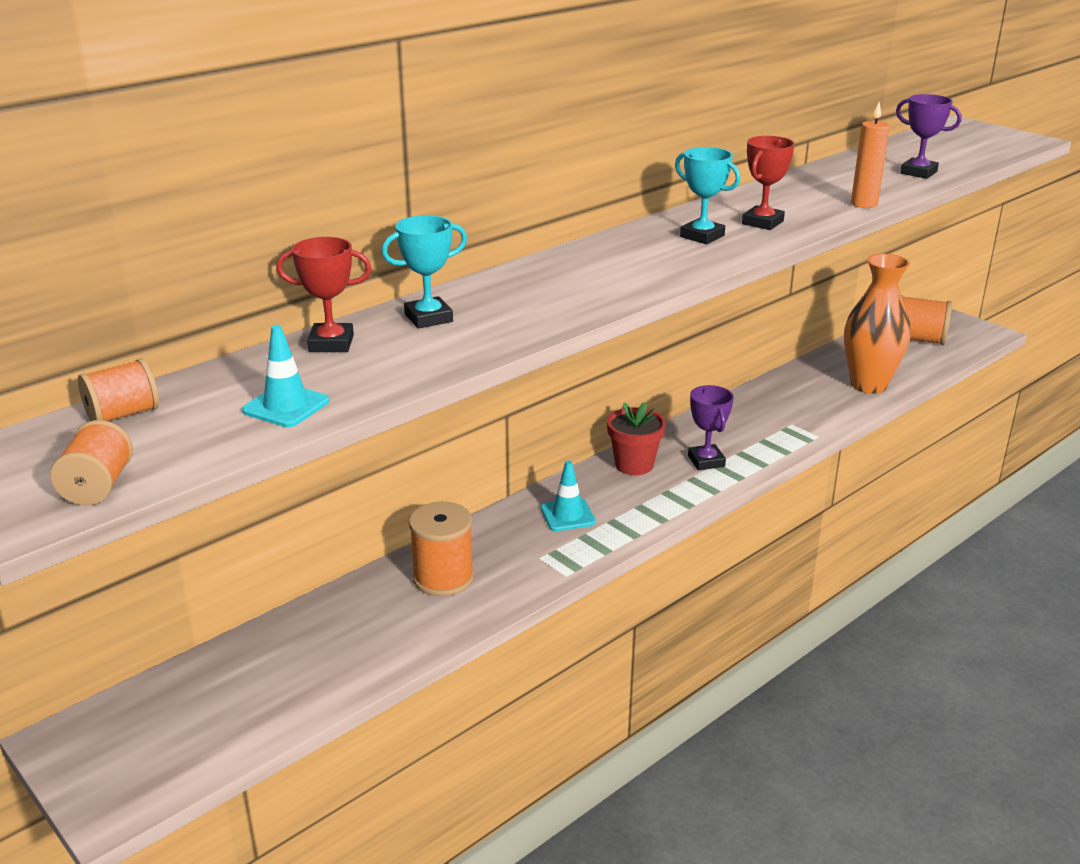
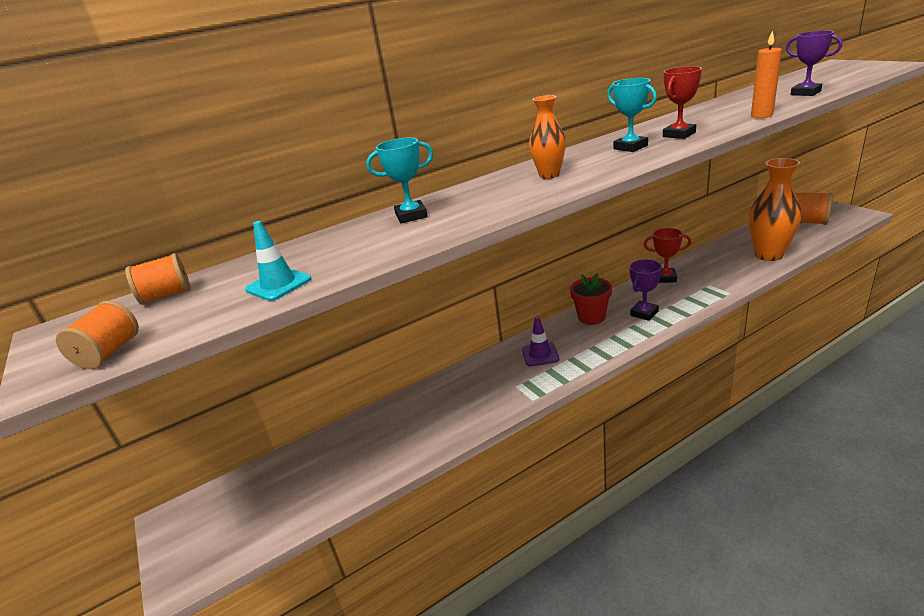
camera: 15 degrees right, 0 degrees up
red trophy [276,237,372,352] -> red trophy moved to [644,228,691,283]
orange spool [409,502,474,596] -> none
turquoise traffic cone [541,460,596,531] -> purple traffic cone [522,316,559,366]
purple trophy [688,385,734,470] -> purple trophy turned 45 degrees clockwise [629,259,662,321]
none -> orange vase [529,95,566,179]

